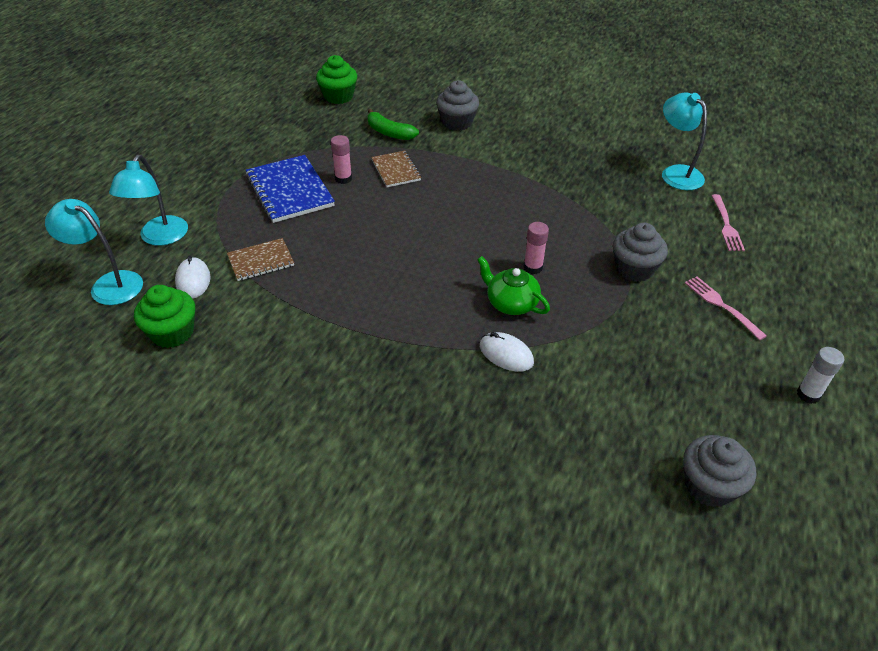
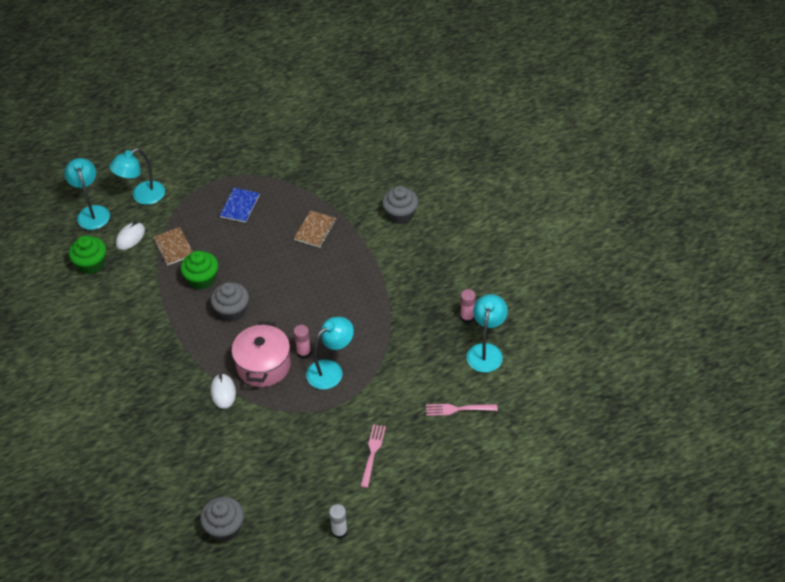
camera: 45 degrees right, 5 degrees up
brown notebook [227,238,294,281] -> brown notebook turned 45 degrees clockwise [153,227,193,266]
blue notebook [246,155,335,223] -> blue notebook [219,188,260,223], size x0.59
green cupcake [316,55,357,104] -> green cupcake moved to [180,251,218,290]
pink glue stick [331,135,352,184] -> pink glue stick moved to [460,289,476,323]
green banana [368,109,419,140] -> none
green teapot [477,256,550,315] -> pink pot [232,322,291,387]
grey cupcake [613,223,668,282] -> grey cupcake moved to [210,282,249,322]
pink fork [711,194,745,251] -> pink fork turned 45 degrees clockwise [426,404,498,416]
none -> turquoise lamp [306,317,354,389]

